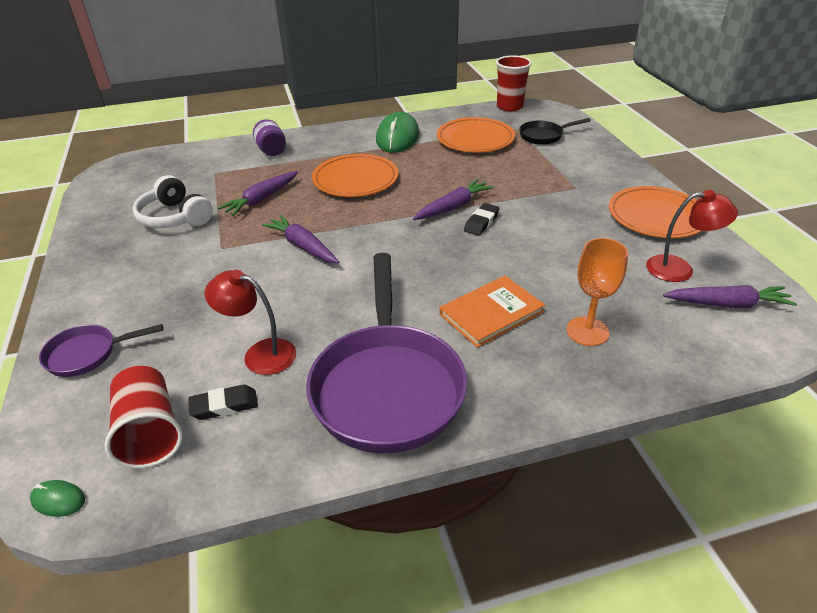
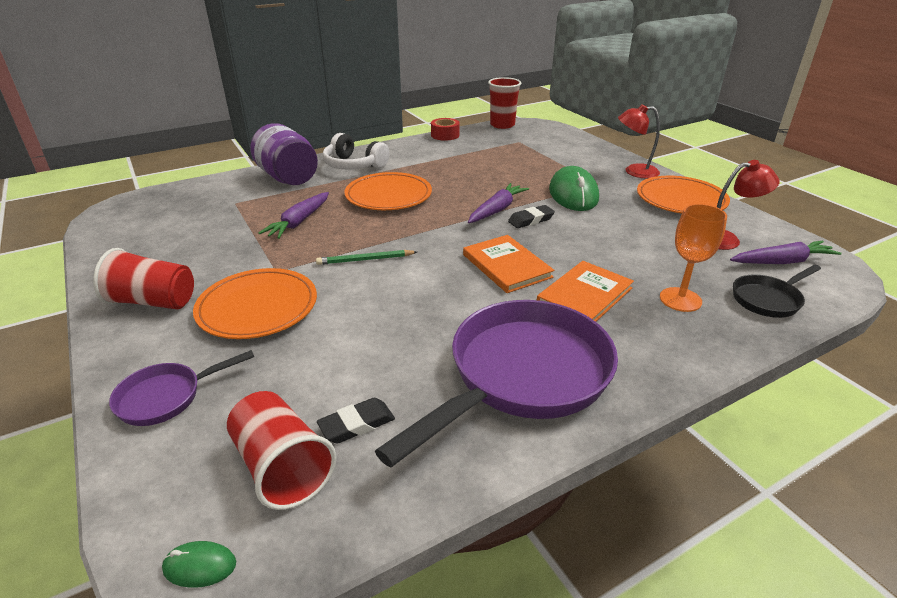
camera: 15 degrees left, 5 degrees down
white headphones [133,175,213,228] -> white headphones moved to [323,133,389,170]
red lamp [205,270,296,375] -> red lamp moved to [618,104,660,179]
purple jar [253,119,286,156] -> purple jar [250,123,318,185], size x1.71
purple carrot [262,215,339,263] -> green pencil [316,250,417,265]
purple pan [306,253,467,453] -> purple pan turned 120 degrees counterclockwise [375,300,618,467]
green mouse [376,112,419,153] -> green mouse moved to [549,166,599,211]
orange plate [437,117,515,153] -> orange plate moved to [193,268,317,339]
black eraser [464,203,500,236] -> black eraser turned 45 degrees clockwise [508,205,555,228]
black pan [519,118,591,145] -> black pan moved to [733,264,821,318]
none -> red cup [93,248,194,309]
none -> red tape [431,118,460,141]
none -> orange book [463,235,554,293]

